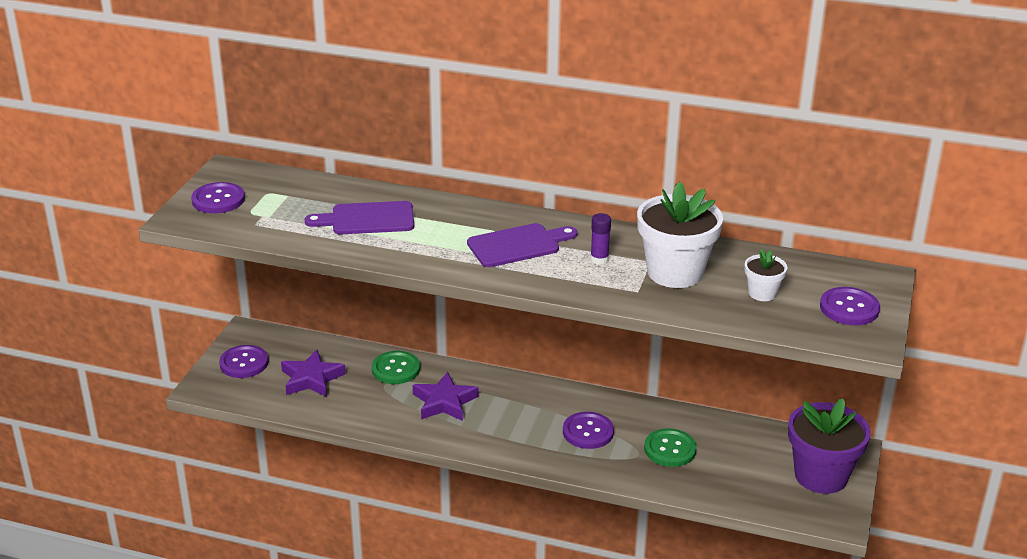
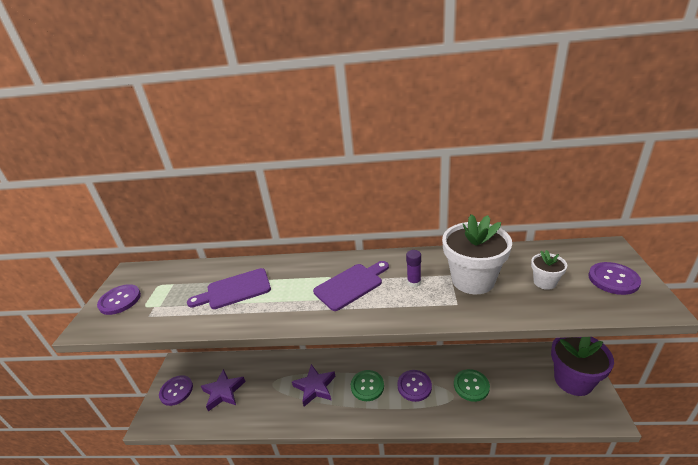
camera: 10 degrees left, 0 degrees up
green button [372,351,420,384] -> green button moved to [351,370,384,401]

